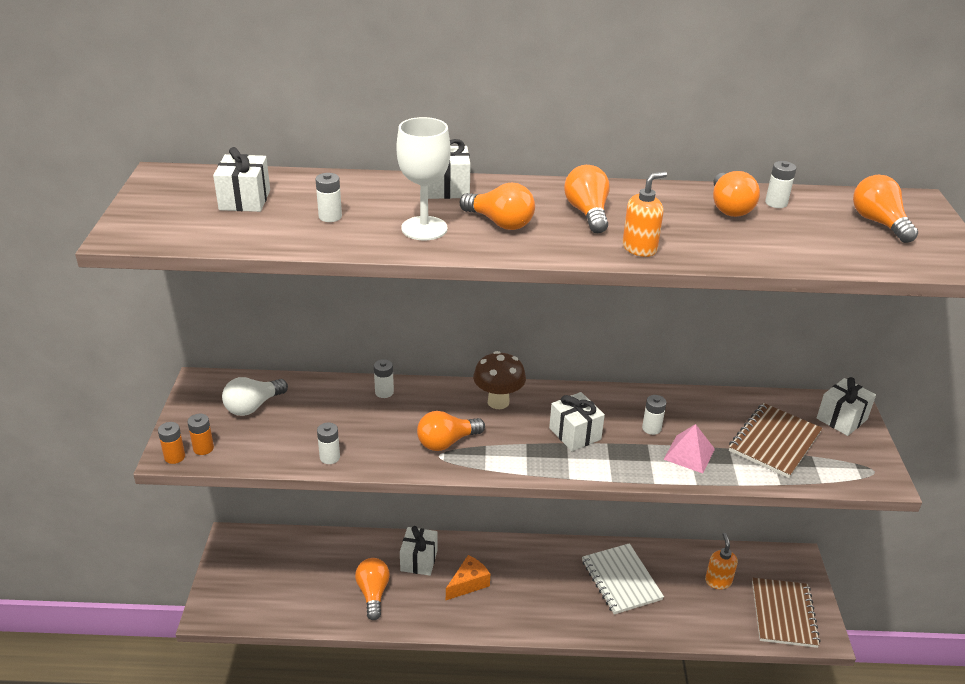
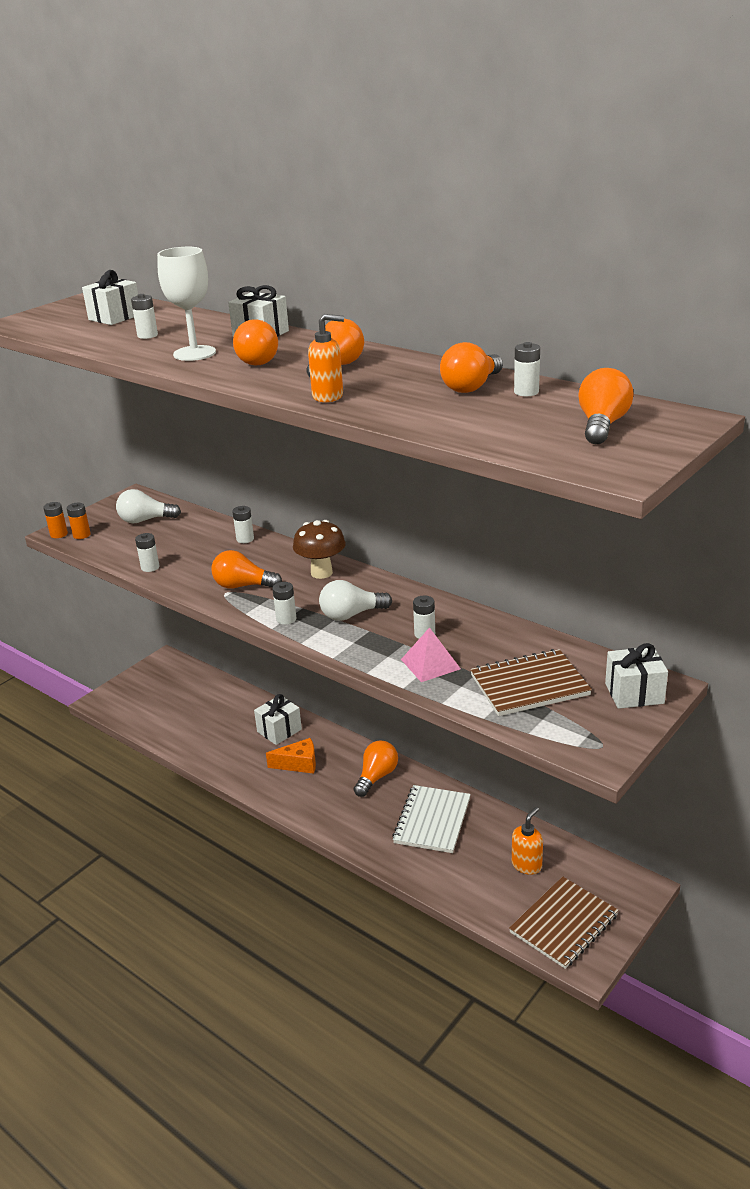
camera: 40 degrees right, 5 degrees down
orange light bulb [355,558,390,620] -> orange light bulb moved to [354,740,398,797]
white gift [549,392,605,451] -> white light bulb [319,580,392,621]
none -> white battery [272,582,296,625]

